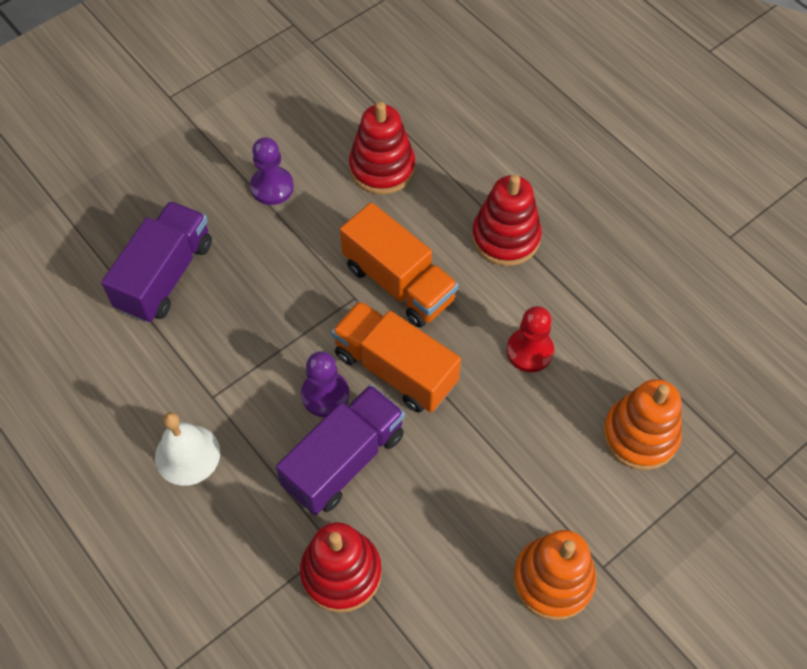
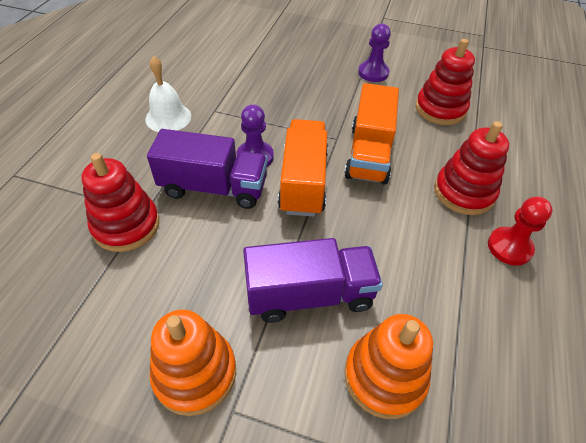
camera: 55 degrees right, 10 degrees down
purple truck [101,201,212,323] -> purple truck moved to [243,238,383,323]
red pawn [507,306,554,373] -> red pawn moved to [488,196,553,266]

